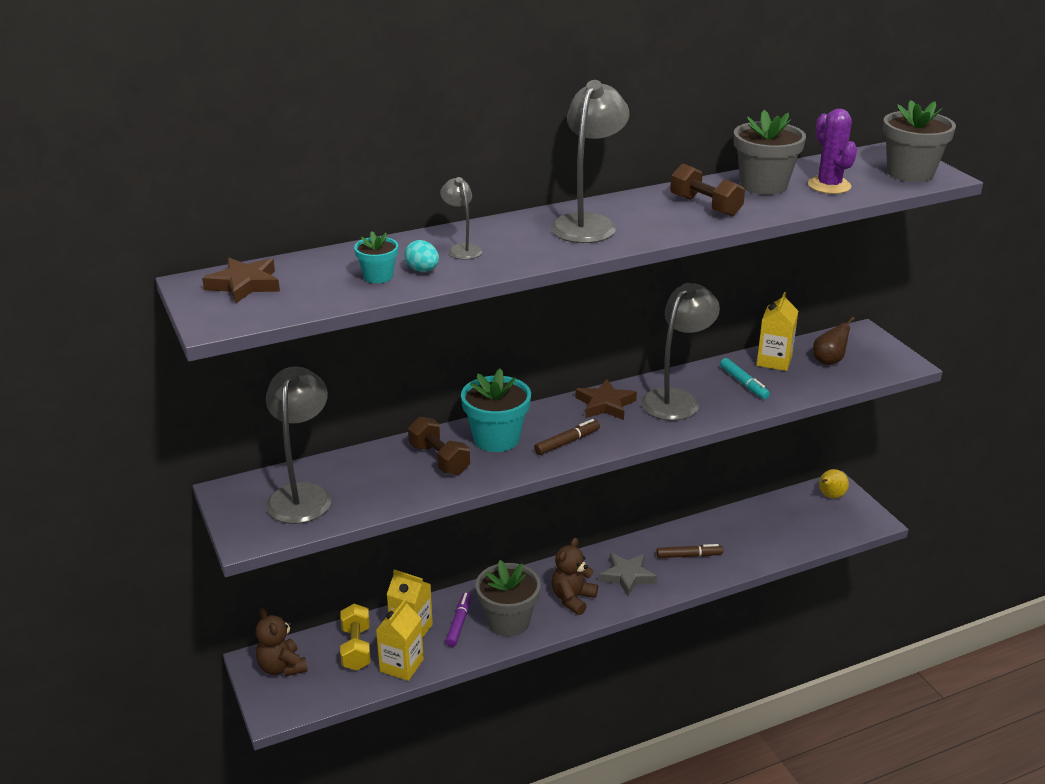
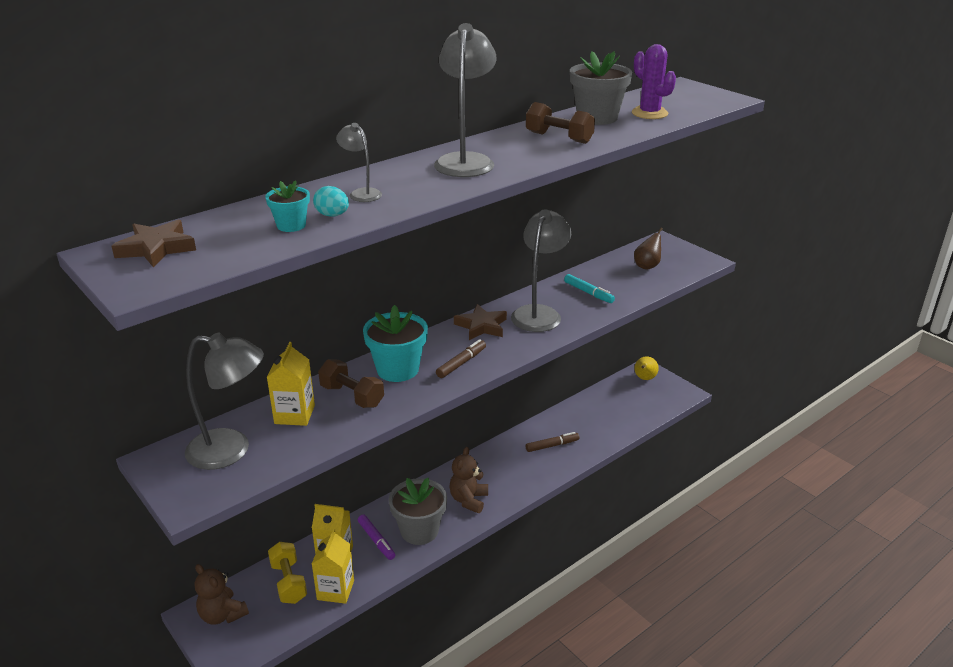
camera: 15 degrees left, 0 degrees up
grey lamp [266,366,331,524] -> grey lamp turned 105 degrees clockwise [185,332,264,470]
purple marker [446,592,472,647] -> purple marker turned 150 degrees clockwise [358,515,395,560]
grey star [599,553,657,596] -> none
yellow carton [757,292,798,371] -> yellow carton moved to [267,342,315,426]
grey flower pot [883,100,956,182] -> none

